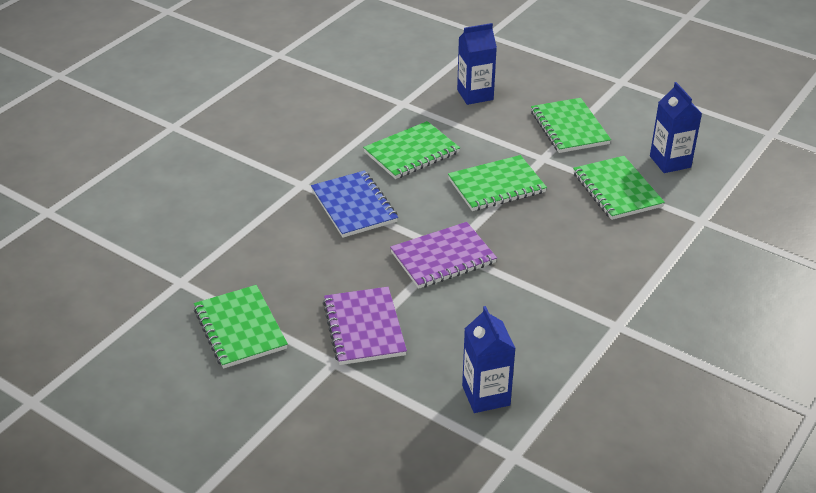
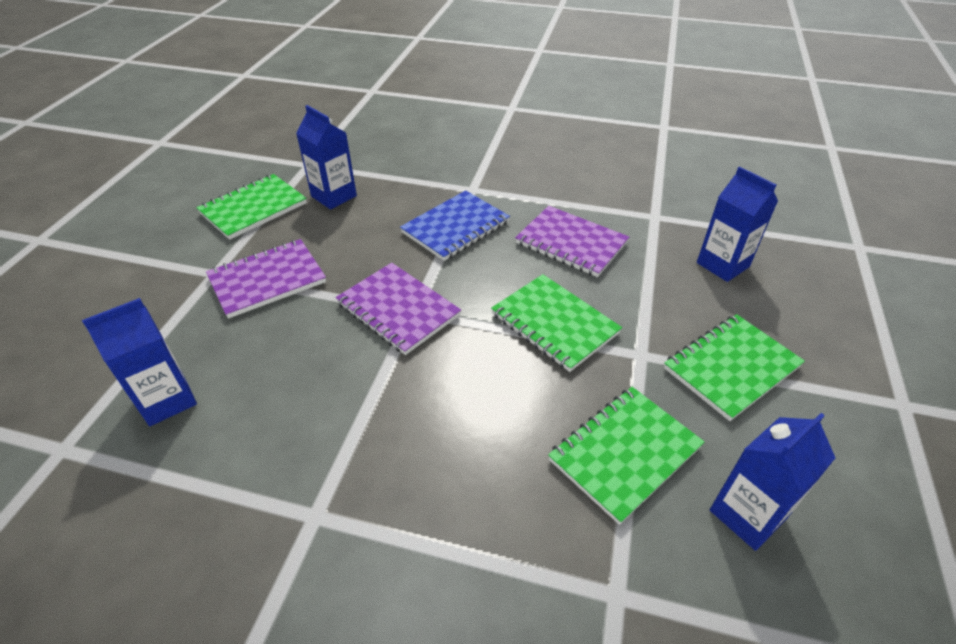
camera: 70 degrees right, 5 degrees up
green notebook [363,121,460,179] -> purple notebook [515,206,629,277]
none -> blue carton [296,105,357,209]

